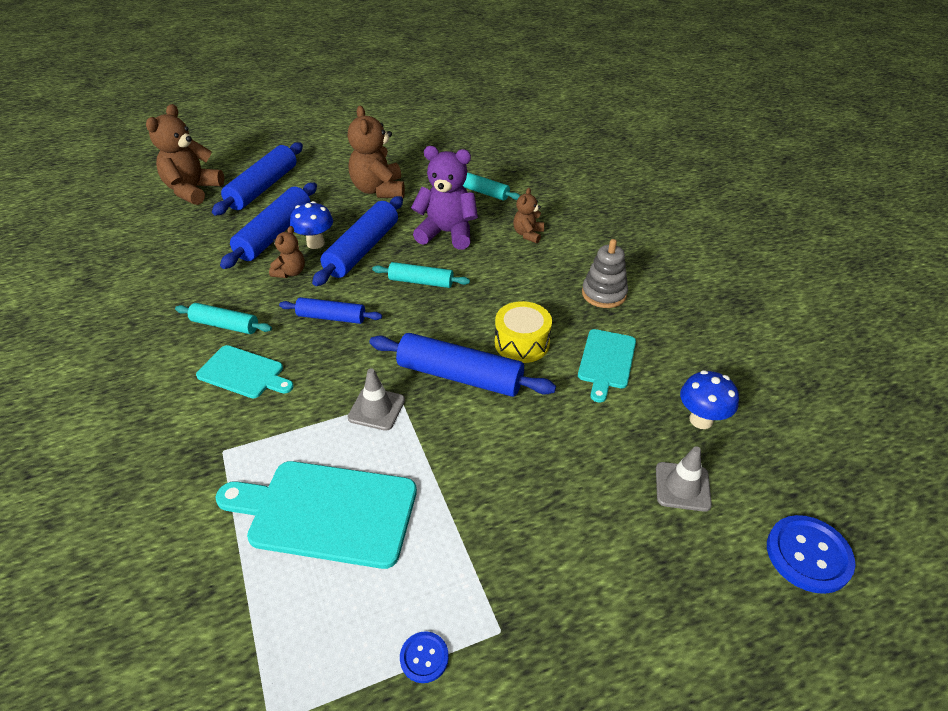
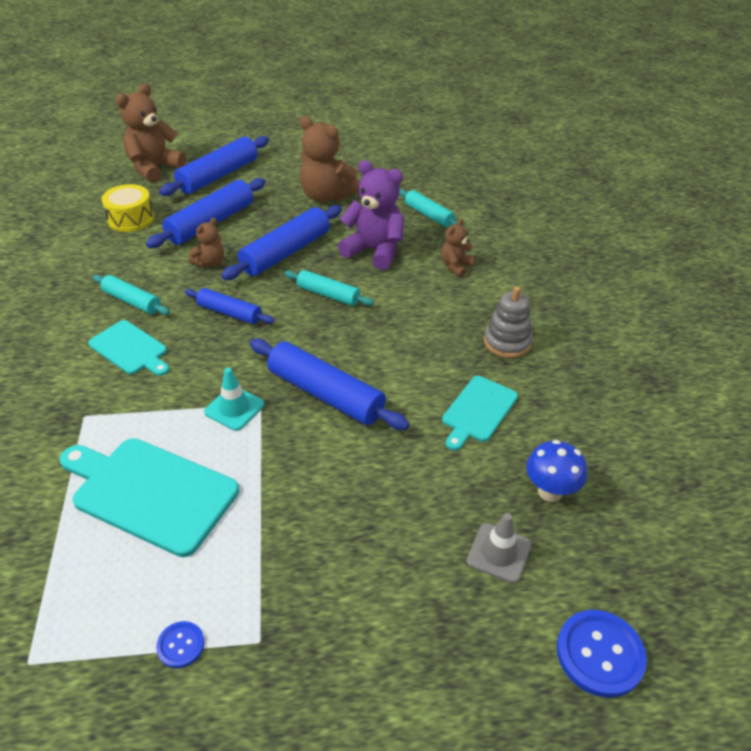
camera: 15 degrees right, 0 degrees up
blue mushroom [290,201,333,249] -> none
brown teddy bear [348,106,405,198] -> brown teddy bear turned 60 degrees counterclockwise [300,116,360,202]
grey traffic cone [348,368,405,431] -> turquoise traffic cone [204,368,264,431]
yellow drum [495,301,552,363] -> yellow drum moved to [102,184,154,232]

